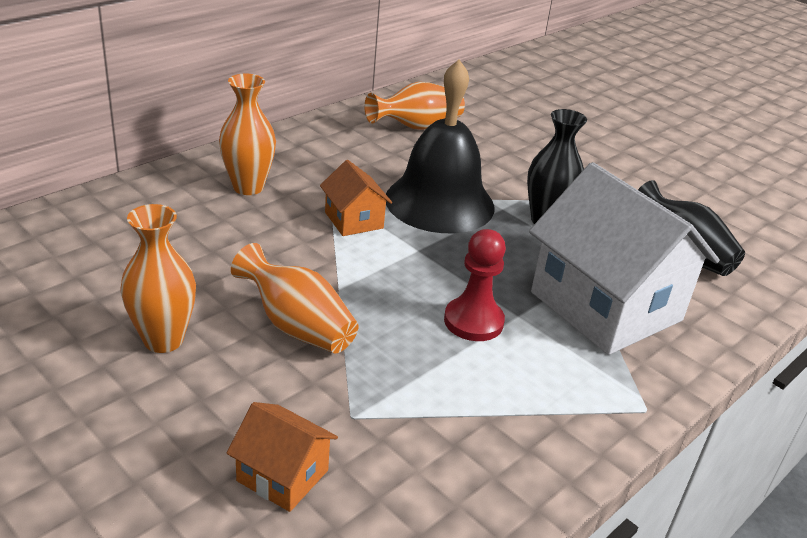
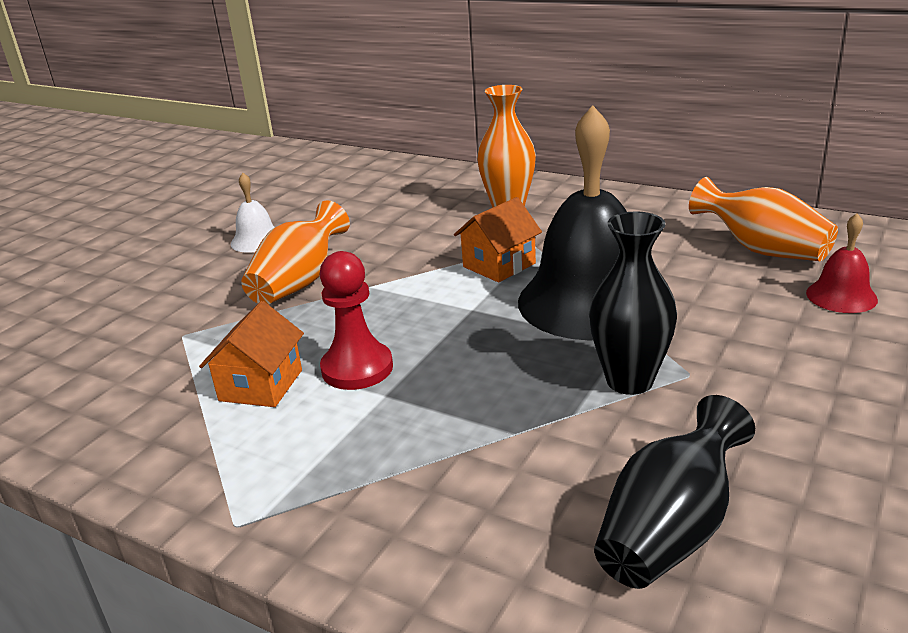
camera: 80 degrees right, 5 degrees down
orange vase [120,204,196,353] -> white bell [231,173,275,253]
orange house [226,402,338,512] -> orange house moved to [199,301,304,407]
white house [529,162,719,355] -> none
none -> red bell [806,213,878,313]

